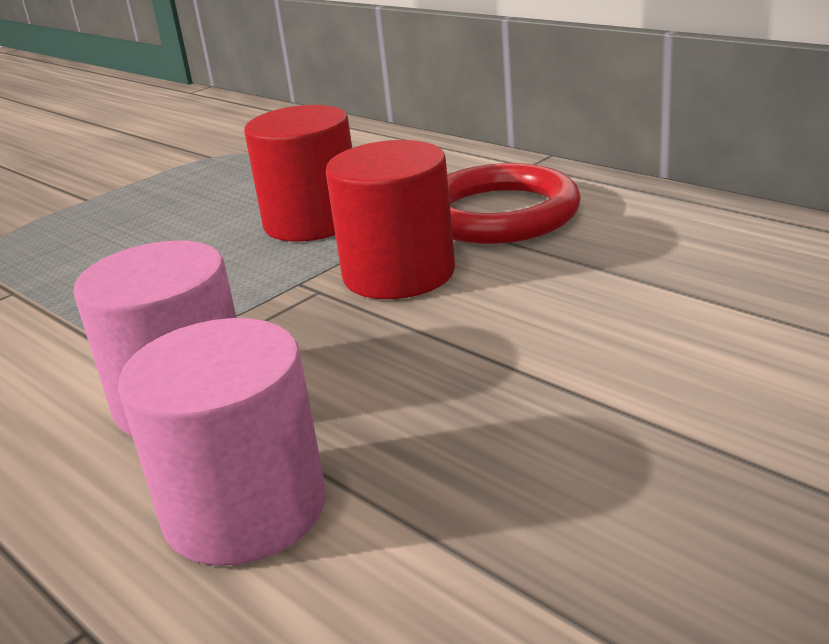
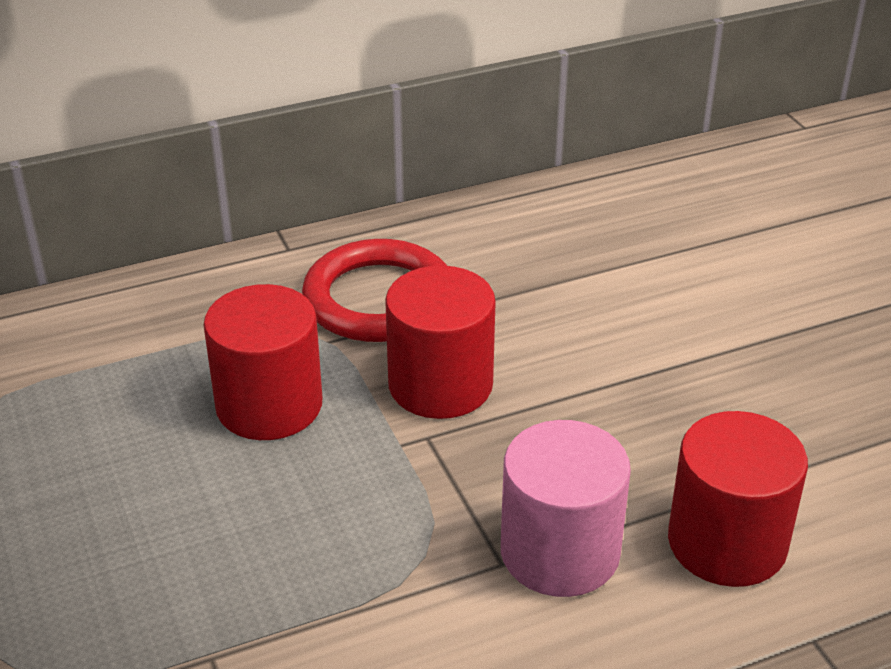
camera: 70 degrees left, 10 degrees up
pink cylinder [118,318,326,566] -> red cylinder [668,411,808,587]

